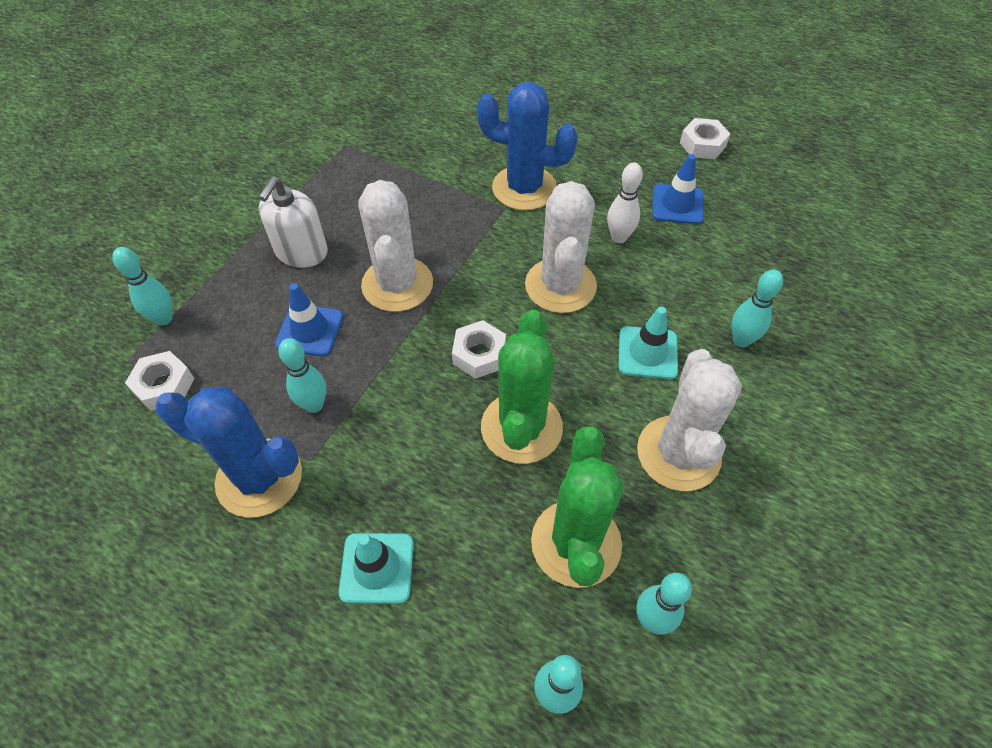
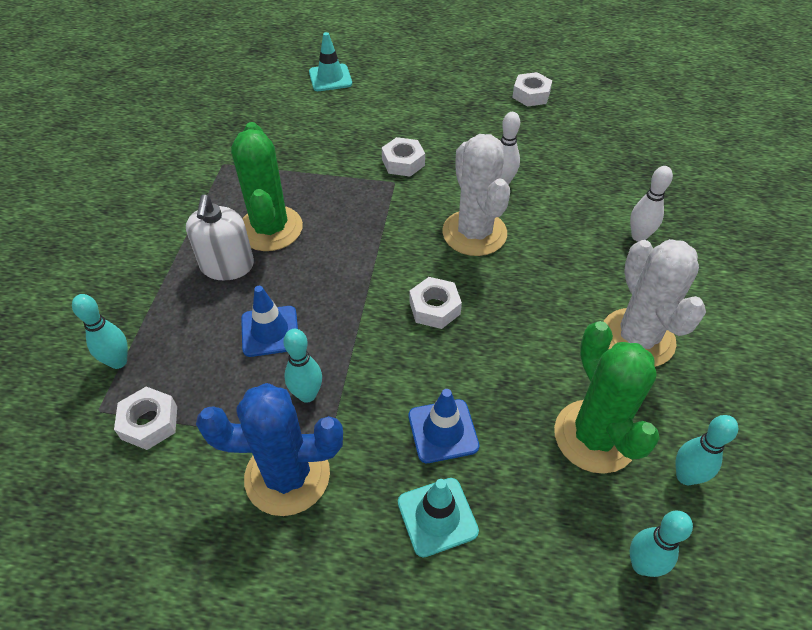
camera: 20 degrees left, 5 degrees down
white cactus [359,180,433,312] -> none
blue cactus [477,82,578,210] -> white nut [382,137,425,177]
green cactus [481,310,563,464] -> green cactus moved to [231,122,303,251]
turquoise traffic cone [618,307,678,379] -> turquoise traffic cone moved to [309,32,352,91]
blue traffic cone [652,154,704,224] -> blue traffic cone moved to [409,389,479,463]
turquoise bowling pin [732,269,783,347] -> white bowling pin [630,166,673,242]

